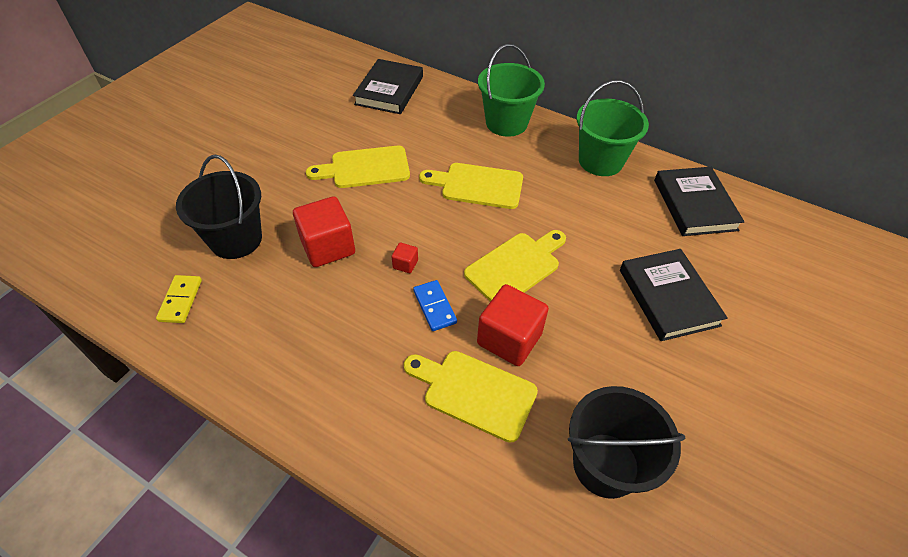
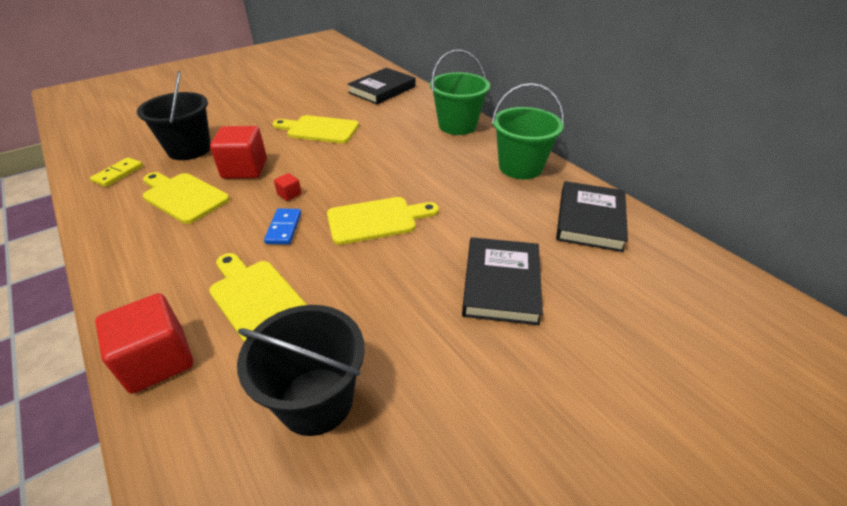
camera: 25 degrees right, 10 degrees down
yellow cutting board [419,163,523,209] -> yellow cutting board moved to [143,172,230,224]
red cube [477,284,549,366] -> red cube moved to [95,293,193,394]

